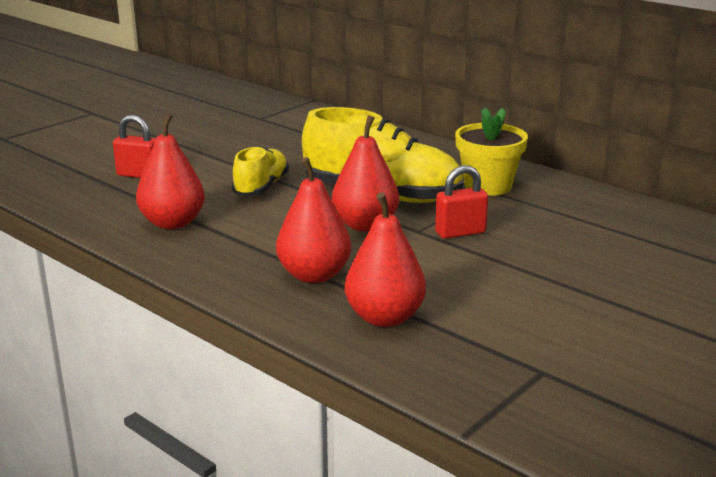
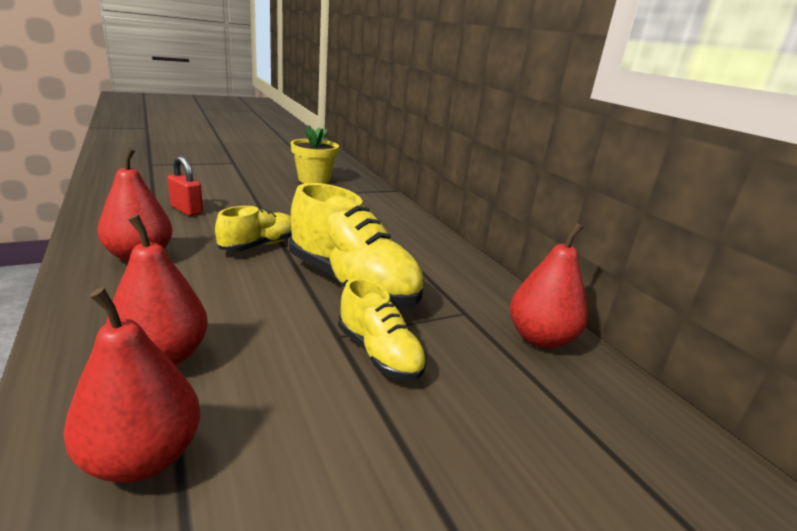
camera: 20 degrees right, 0 degrees up
red pear [332,115,399,232] -> red pear moved to [510,222,588,349]
red padlock [435,165,488,239] -> yellow shoe [338,278,427,381]
yellow flower pot [455,107,528,196] -> yellow flower pot moved to [291,126,339,184]

